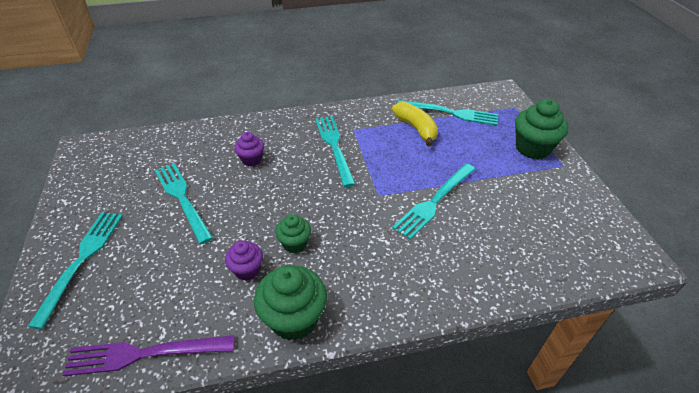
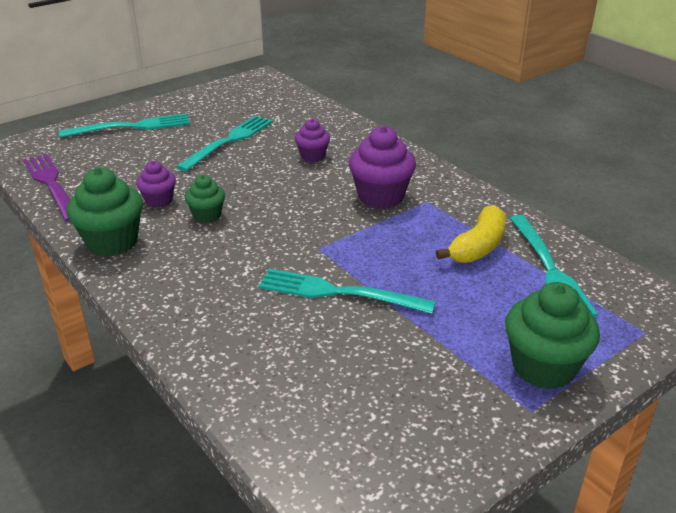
camera: 65 degrees right, 10 degrees down
turquoise fork [315,116,355,187] -> purple cupcake [349,126,416,209]

